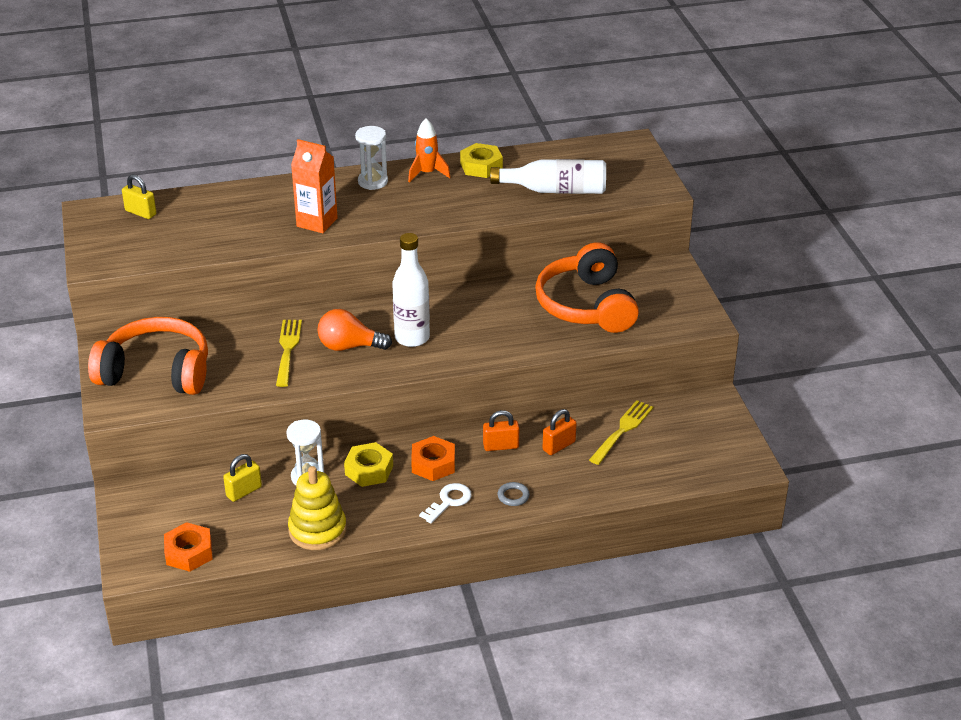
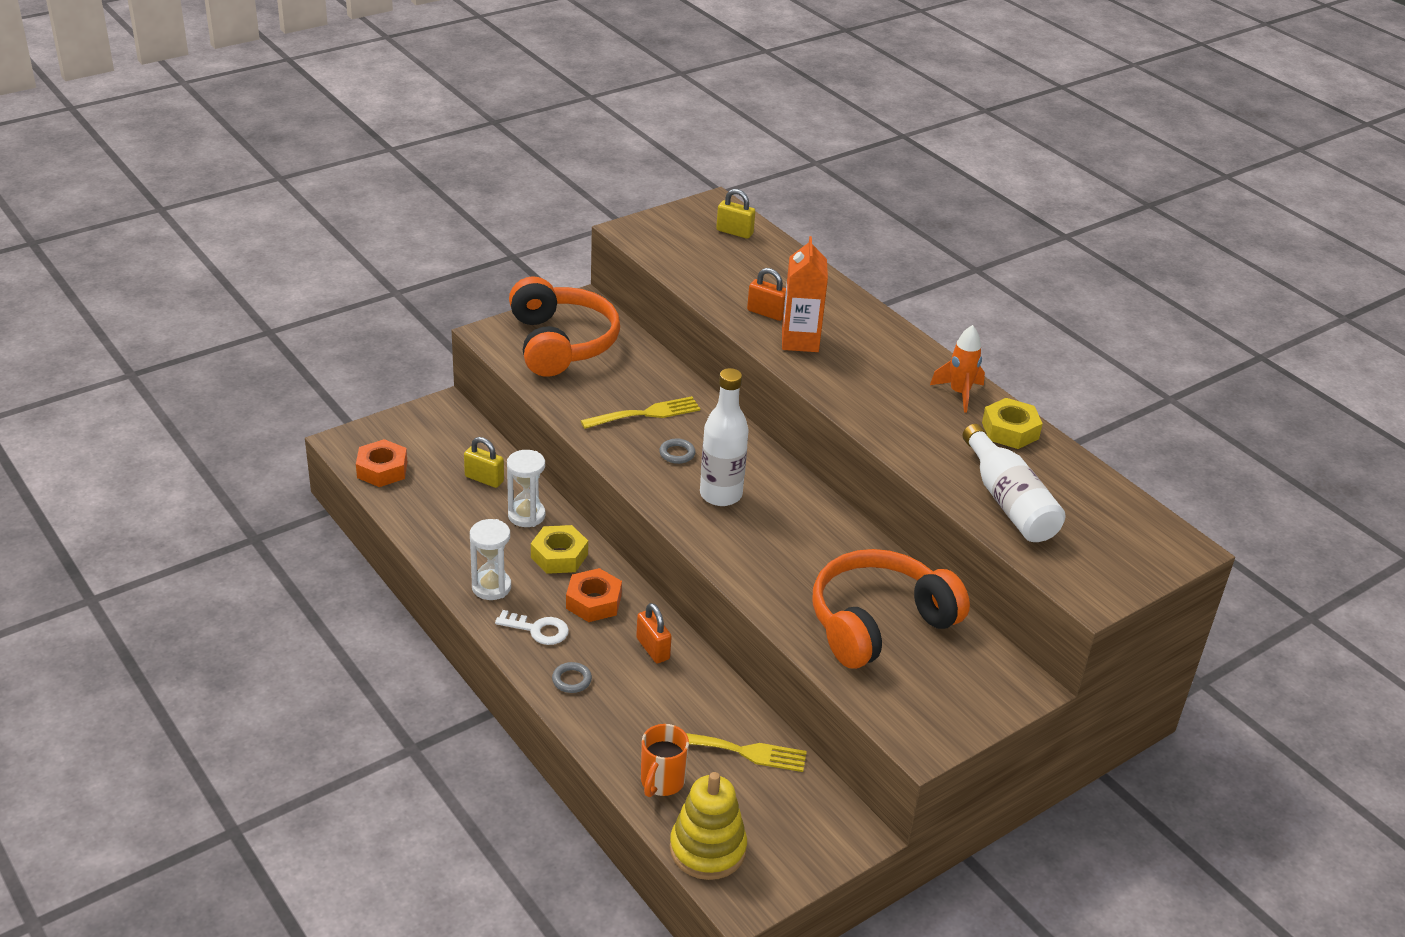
camera: 65 degrees right, 0 degrees up
yellow padlock [122,175,157,219] -> yellow padlock turned 75 degrees counterclockwise [716,189,755,239]
yellow stacking toy [288,466,347,550] -> yellow stacking toy moved to [670,772,747,880]
orange light bulb [317,309,392,351] -> grey ring [659,439,695,464]
white hourglass [355,126,388,190] -> white hourglass moved to [470,519,511,600]
orange padlock [543,409,577,455] -> orange padlock moved to [747,268,786,321]
none -> orange mug [641,724,689,797]

